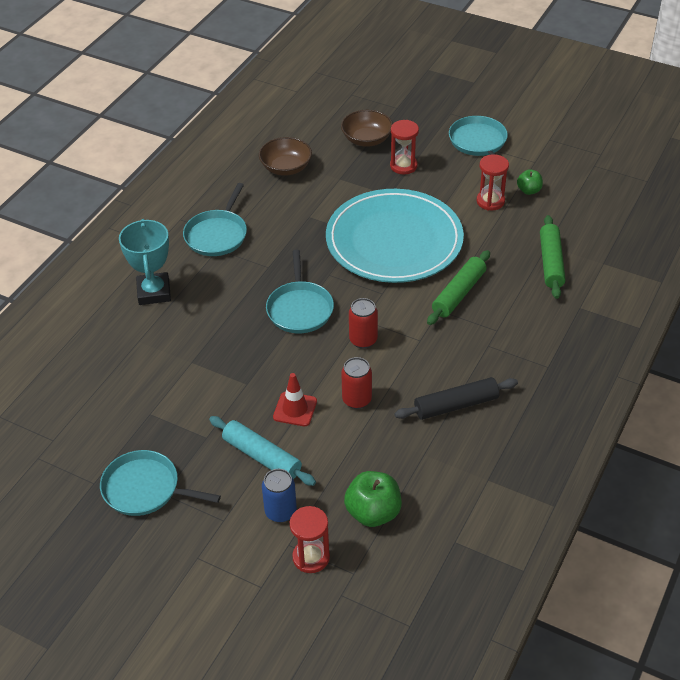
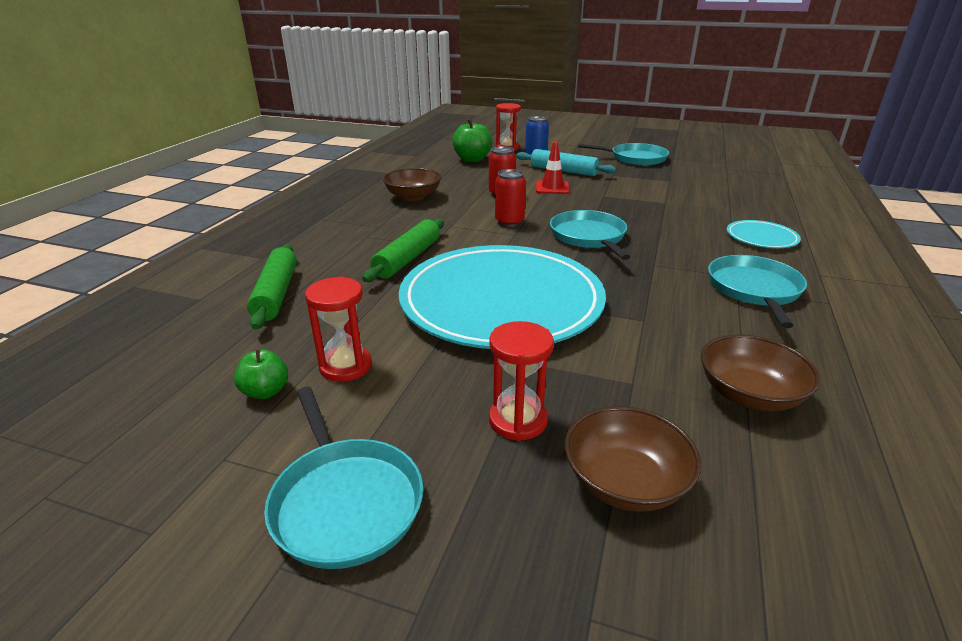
camera: 170 degrees right, 15 degrees down
turquoise trophy [119,219,171,305] -> turquoise plate [727,220,801,248]
black rolling pin [394,377,518,420] -> brown bowl [382,168,441,201]

